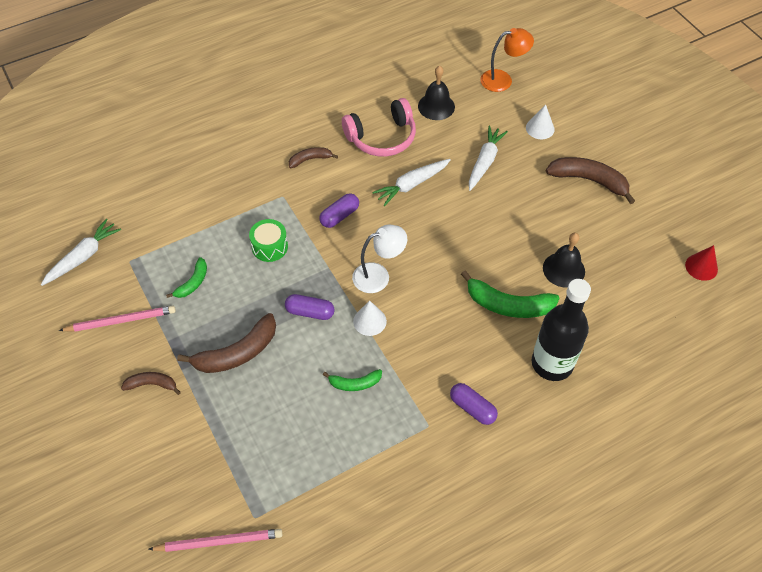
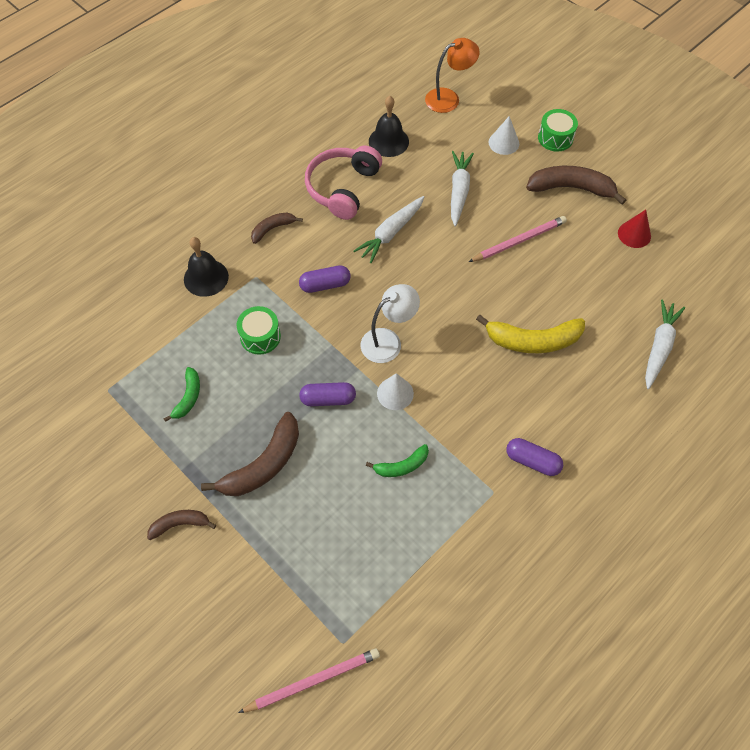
camera: 15 degrees left, 5 degrees up
white carrot [41,219,121,286] -> white carrot moved to [645,300,685,389]
pink pencil [59,306,176,332] -> pink pencil moved to [469,216,567,262]
purple capsule [319,193,359,228] -> purple capsule turned 45 degrees clockwise [299,265,351,293]
pink headphones [342,98,416,157] -> pink headphones turned 150 degrees clockwise [305,146,382,220]
green banana [461,270,560,318] -> yellow banana [476,315,585,353]
black bottle [532,279,591,381] -> none
black bell [543,233,585,287] -> black bell moved to [184,237,229,297]
red cone [685,245,718,281] -> red cone moved to [618,210,651,248]
none -> green drum [538,109,578,152]

